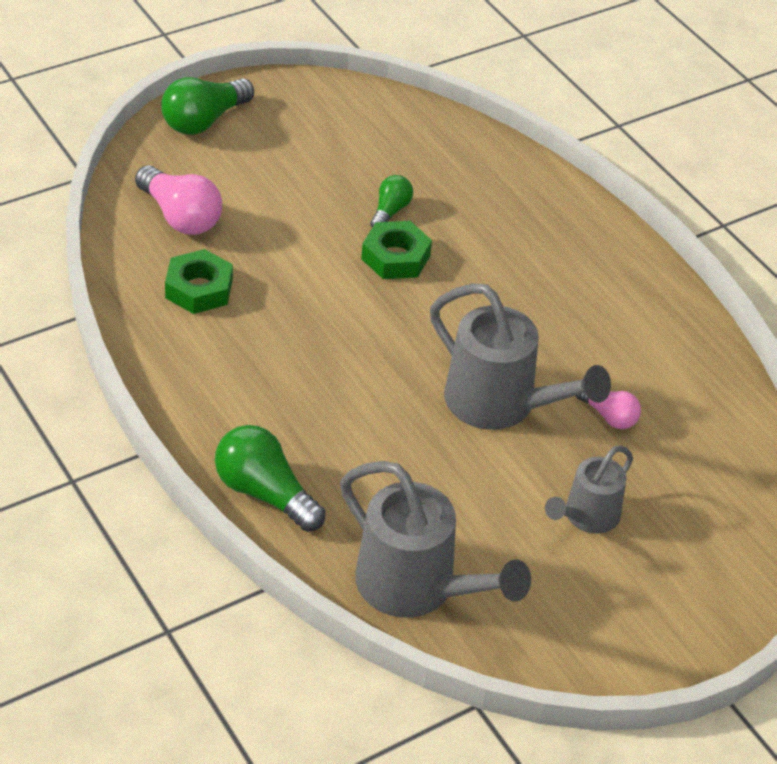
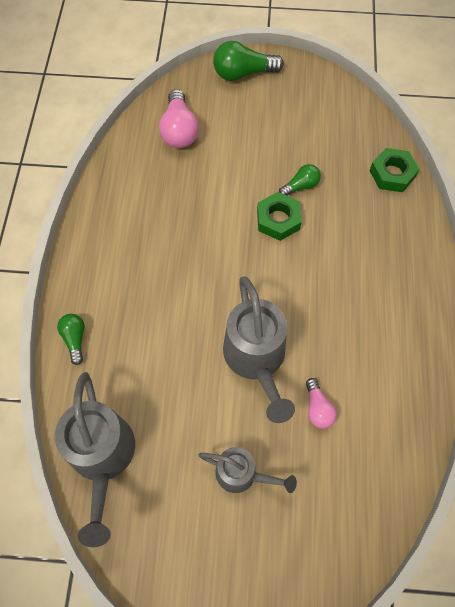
camera: 40 degrees right, 20 degrees up
green nut [165,249,233,314] -> green nut moved to [370,148,420,192]
green light bulb [215,425,326,532] -> green light bulb [57,314,85,365], size x0.59
grey watering can [545,445,633,534] -> grey watering can turned 150 degrees counterclockwise [199,447,297,493]

